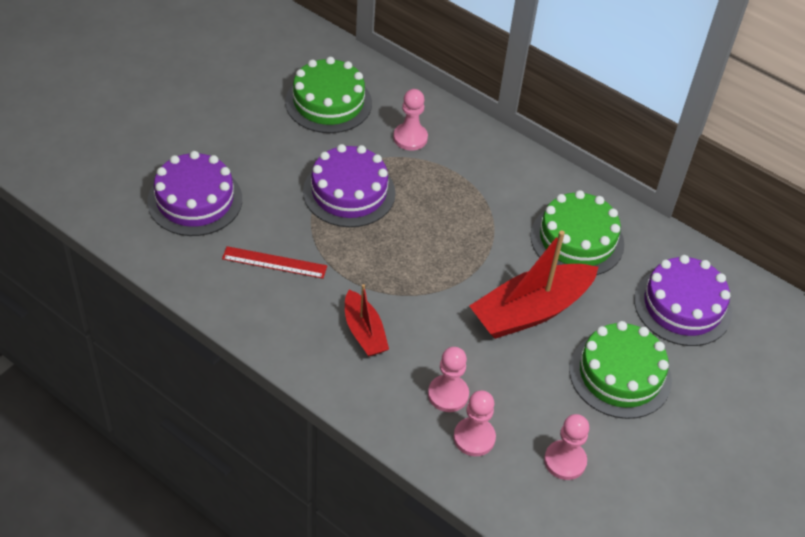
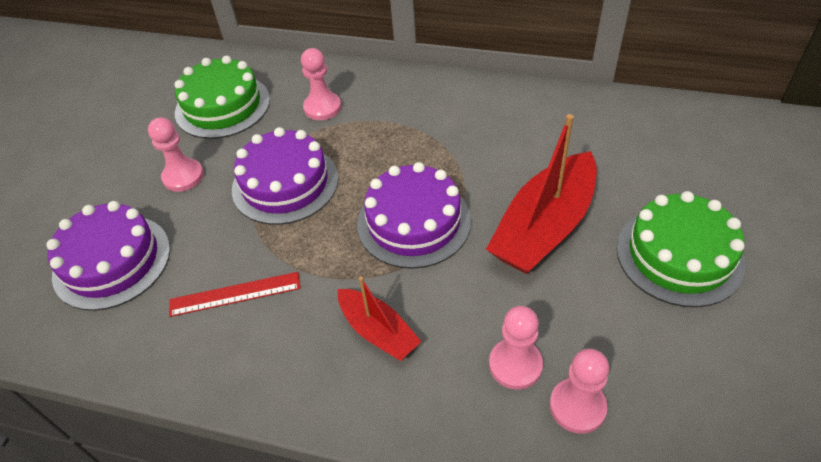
camera: 15 degrees left, 0 degrees up
green cake [530,190,624,275] -> none
pink pawn [544,414,589,480] -> pink pawn moved to [148,117,204,192]
purple cake [634,255,732,346] -> purple cake moved to [357,162,471,269]

